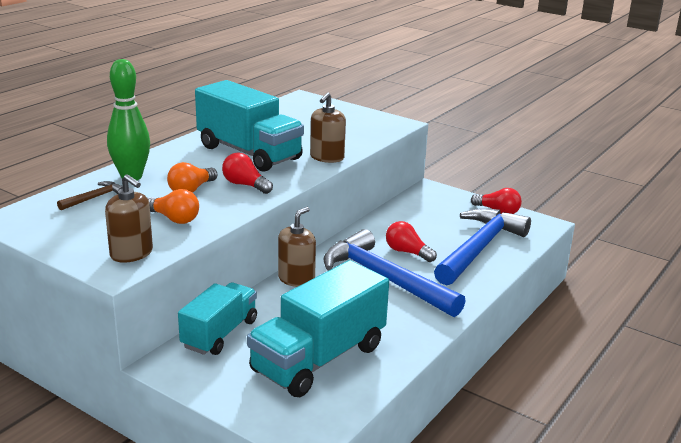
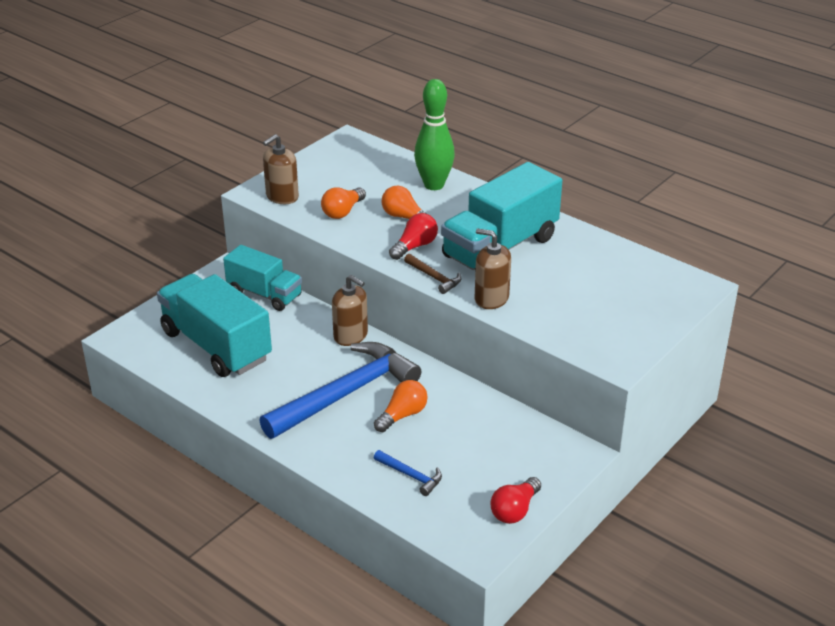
camera: 95 degrees right, 10 degrees up
brown hammer [57,181,123,210] -> brown hammer moved to [404,254,462,294]
red light bulb [386,221,437,262] -> orange light bulb [374,380,428,432]
blue hammer [434,208,531,285] -> blue hammer [374,450,442,496], size x0.41

